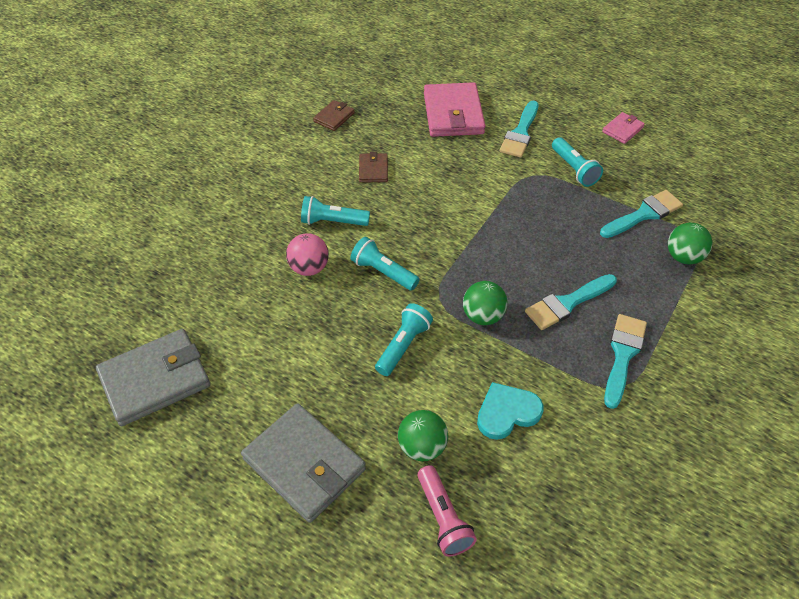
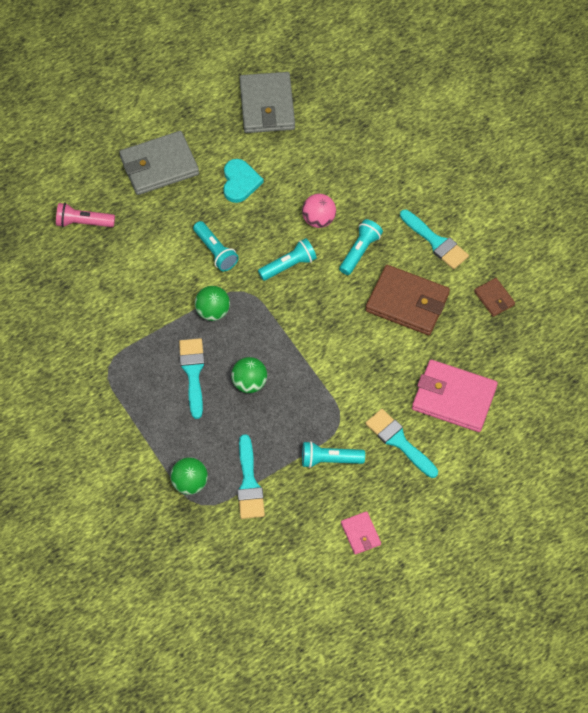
camera: 115 degrees right, 10 degrees up
brown wallet [359,152,388,183] -> brown wallet [365,265,450,335], size x2.03
green ball [398,410,448,461] -> green ball moved to [231,357,267,393]
turquoise heart [477,382,544,440] -> turquoise heart moved to [223,159,264,203]
turquoise brush [604,314,647,409] -> turquoise brush moved to [400,210,469,269]

